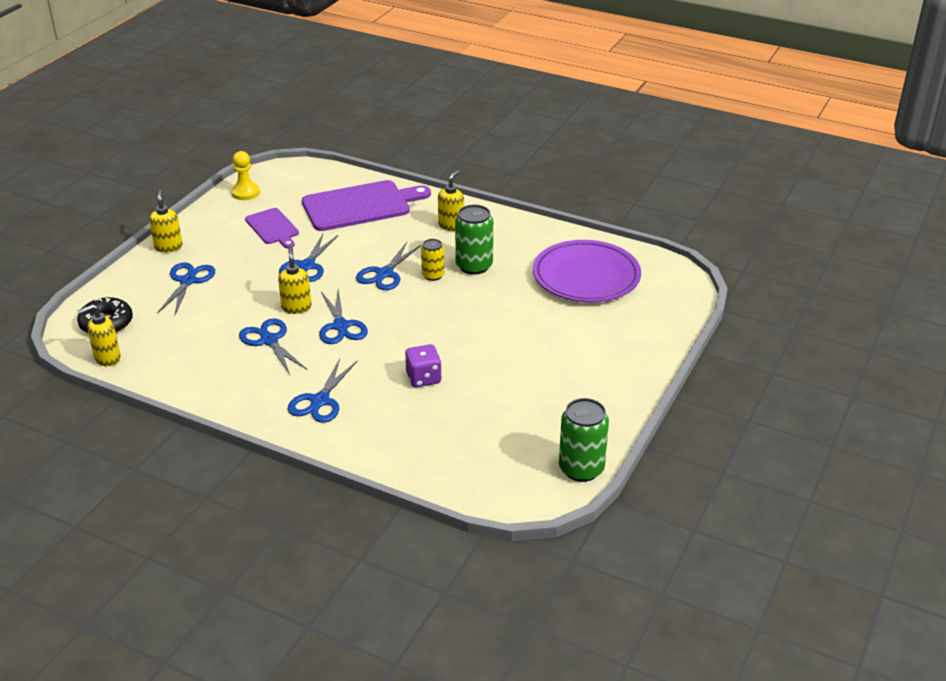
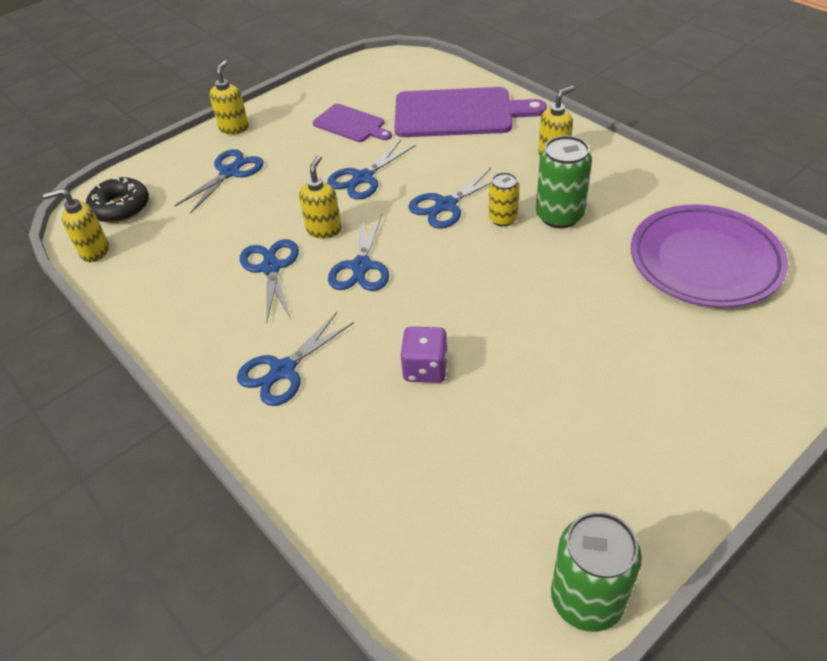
camera: 25 degrees right, 10 degrees up
yellow pawn [231,151,260,200] -> none
purple cutting board [245,208,299,248] -> purple cutting board turned 45 degrees counterclockwise [313,104,392,142]

